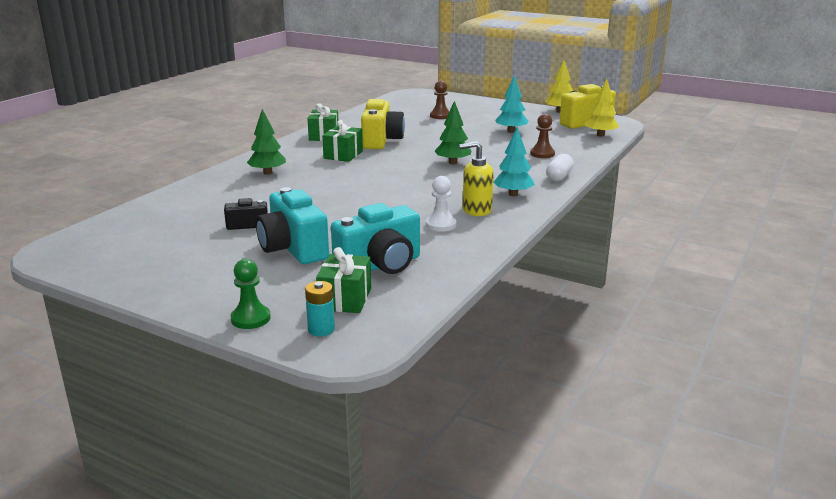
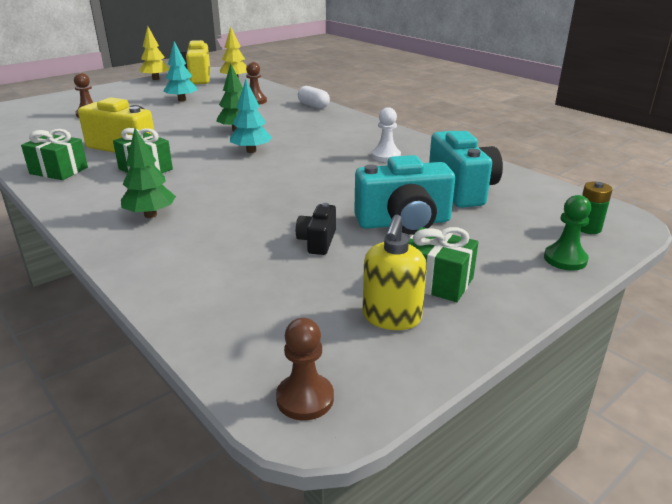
camera: 70 degrees left, 5 degrees up
turquoise battery [305,281,335,336] -> green battery [580,182,613,234]
green gift [316,247,371,313] -> green gift moved to [409,227,478,302]
yellow soap dispenser [459,141,494,216] -> yellow soap dispenser moved to [363,215,427,330]
turquoise tree [493,127,535,196] -> turquoise tree moved to [230,79,272,153]
none -> brown pawn [276,318,334,420]

